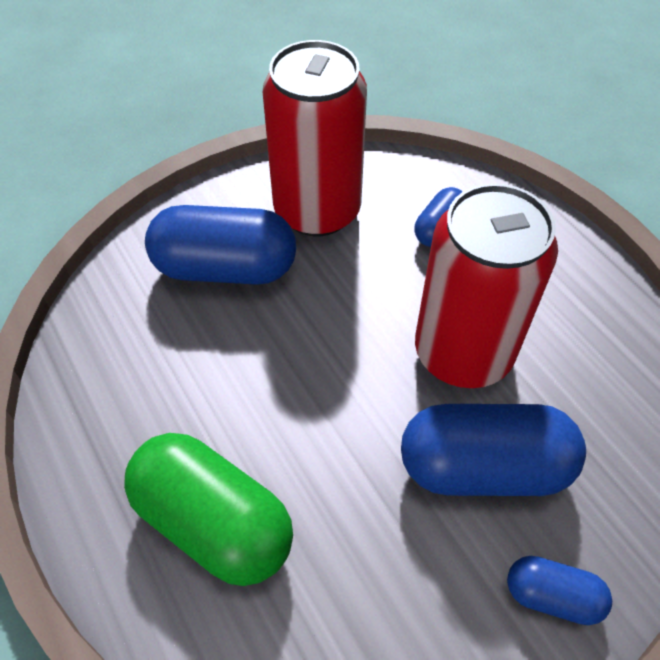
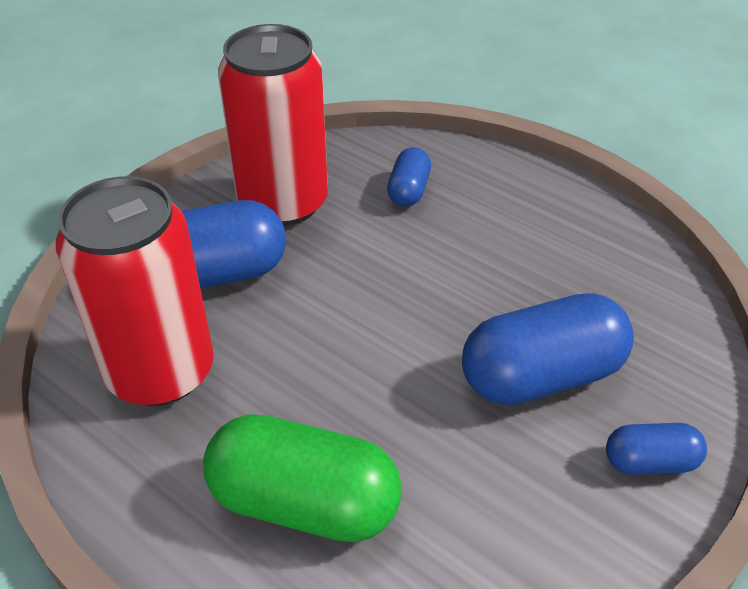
camera: 20 degrees left, 10 degrees down
red can [415,183,558,388] -> red can moved to [56,176,214,406]

